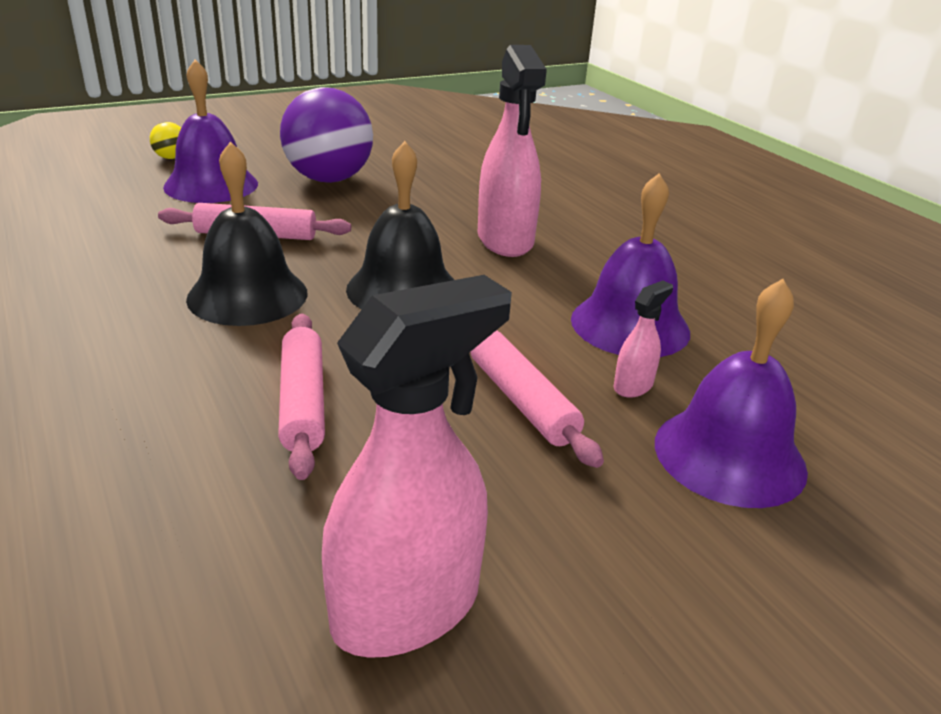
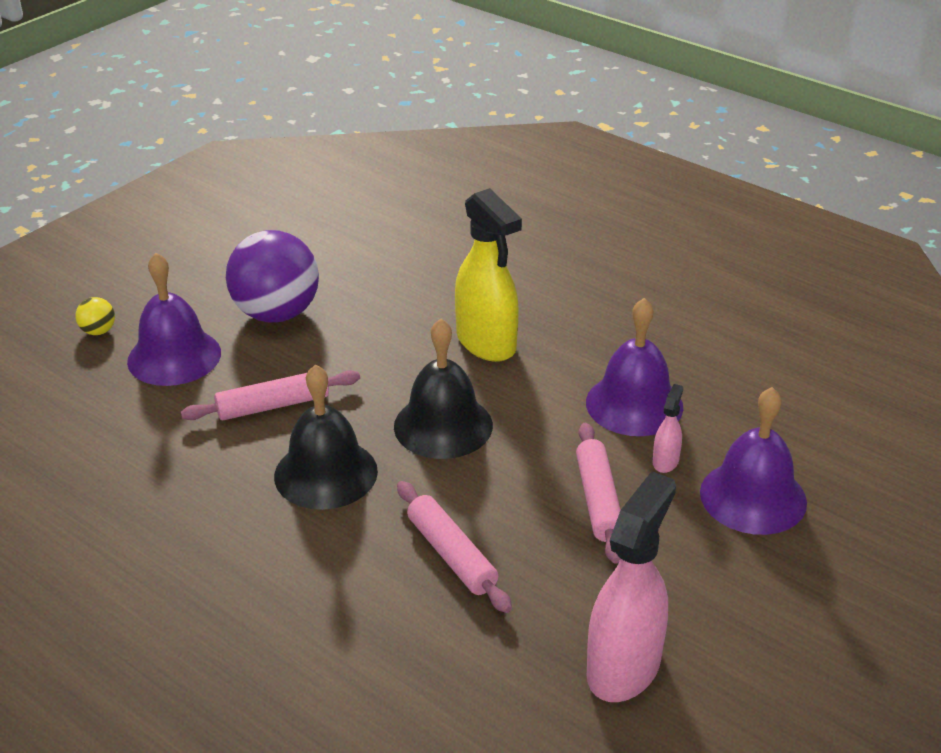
camera: 20 degrees left, 5 degrees up
pink rolling pin [470,330,604,468] -> pink rolling pin turned 45 degrees clockwise [576,423,621,564]
pink spray bottle [478,45,547,257] -> yellow spray bottle [455,188,522,362]

